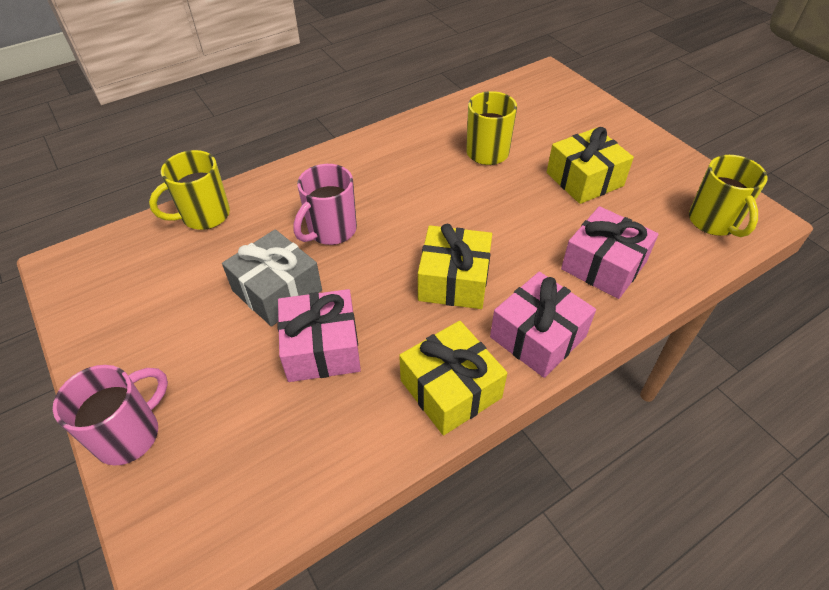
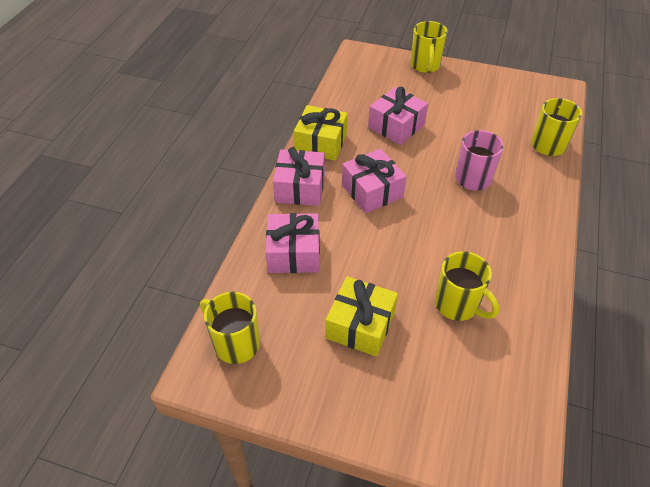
camera: 140 degrees right, 0 degrees up
pink mug [53,365,168,466] -> yellow mug [410,21,447,73]
grey gift [222,229,322,327] -> none
yellow gift [418,224,492,309] -> pink gift [342,149,407,213]

